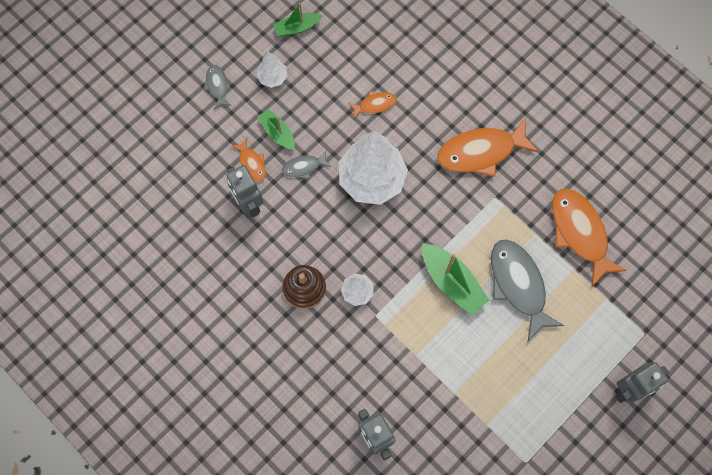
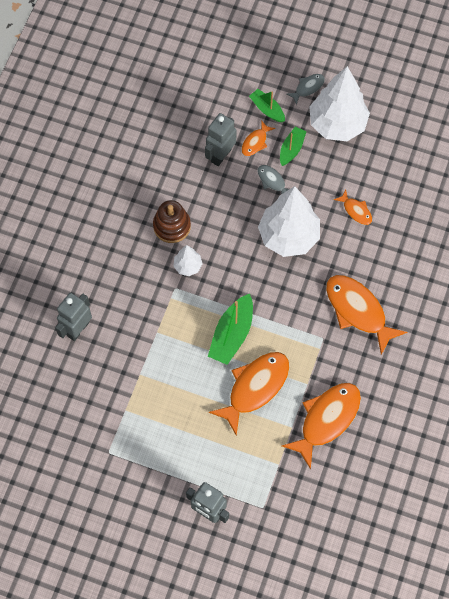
camera: 65 degrees right, 5 degrees down
white tree [257,52,287,88] -> white tree [309,66,370,141], size x2.15
green boat [273,3,322,37] -> green boat moved to [249,89,285,122]
grey fish [491,239,564,341] -> orange fish [209,352,289,436]

